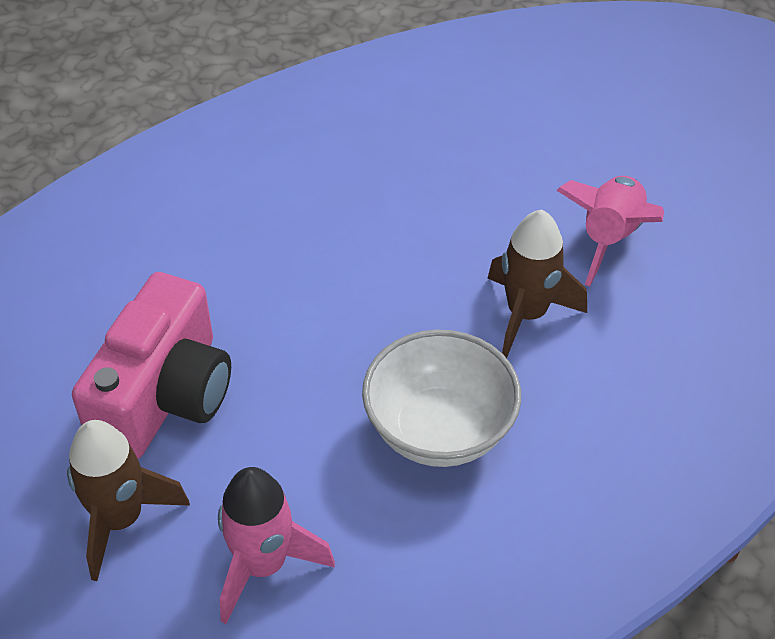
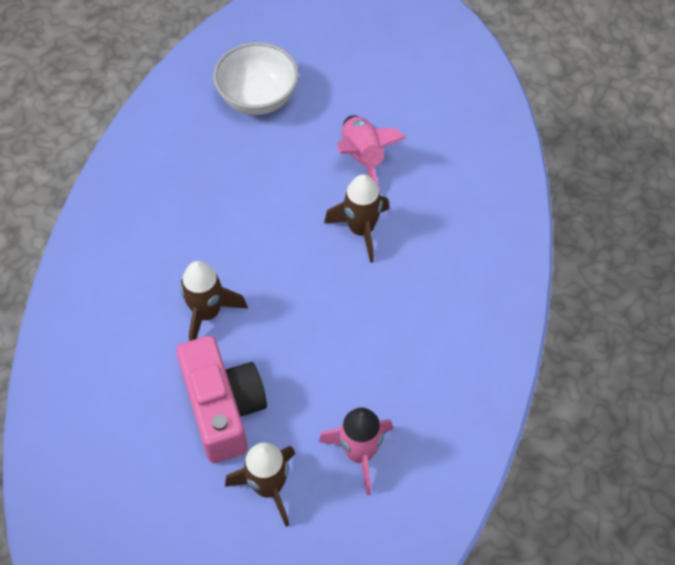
camera: 40 degrees left, 10 degrees up
white bowl [362,329,521,467] -> white bowl moved to [213,42,299,115]
none -> brown rocket [180,261,248,341]

